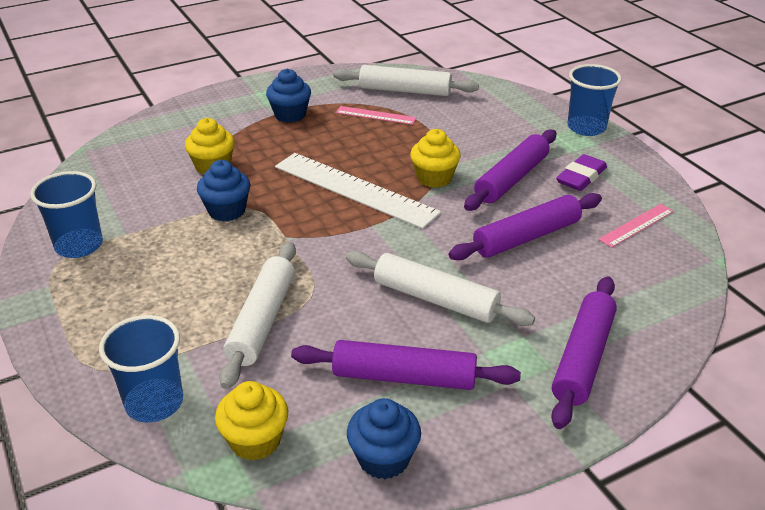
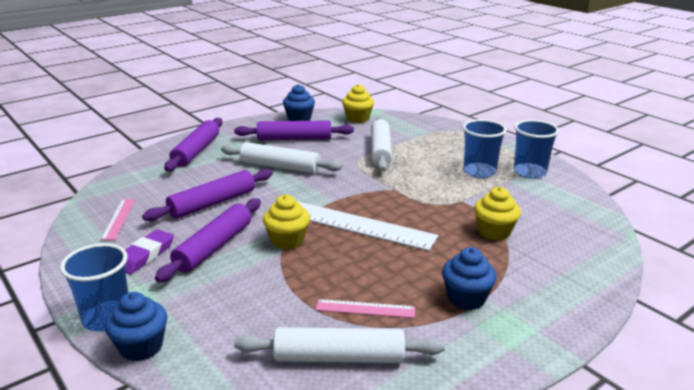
camera: 170 degrees right, 10 degrees down
blue cup [99,315,183,422] -> blue cup moved to [463,119,507,178]
blue cupcake [197,160,251,221] -> blue cupcake moved to [105,292,167,361]
pink ruler [598,204,674,248] -> pink ruler turned 45 degrees counterclockwise [101,199,135,240]

